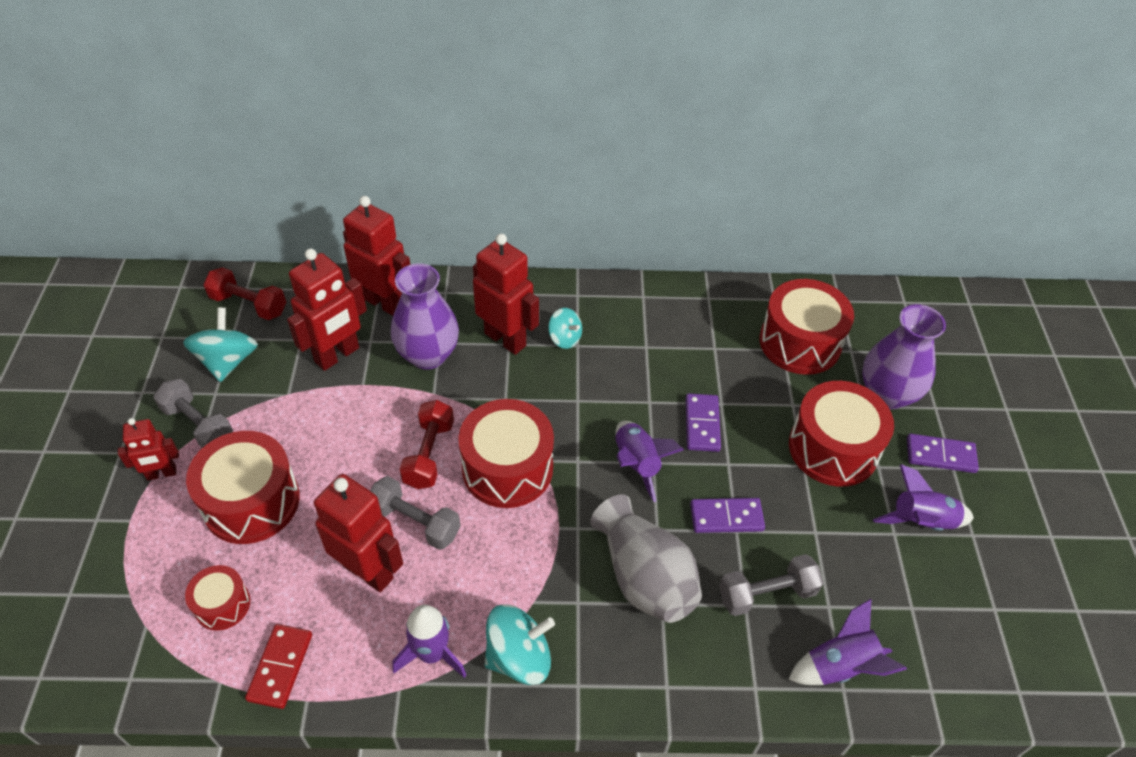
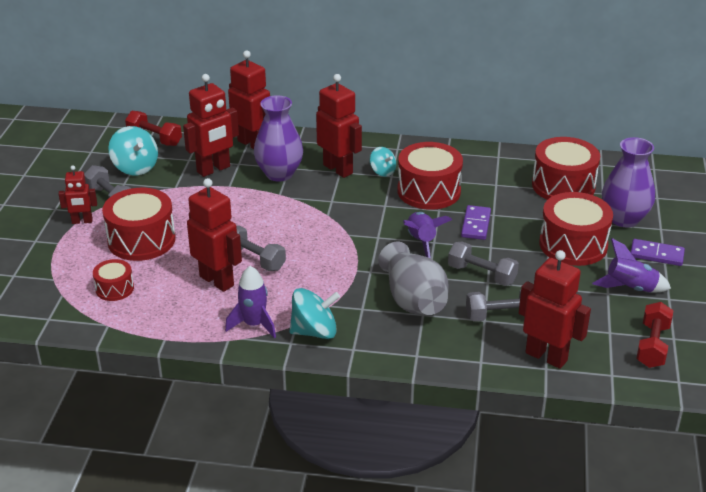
camera: 10 degrees right, 15 degrees down
turquoise spinning top [183,308,258,382] -> turquoise spinning top turned 135 degrees clockwise [108,126,158,175]
red domino [245,624,312,709] -> none
red dumbbell [399,400,454,489] -> red dumbbell moved to [636,302,674,368]
red drum [458,399,554,508] -> red drum moved to [398,142,463,210]
purple domino [690,498,765,533] -> grey dumbbell [448,241,519,286]
purple rocket [788,599,907,685] -> red robot [519,250,591,369]

